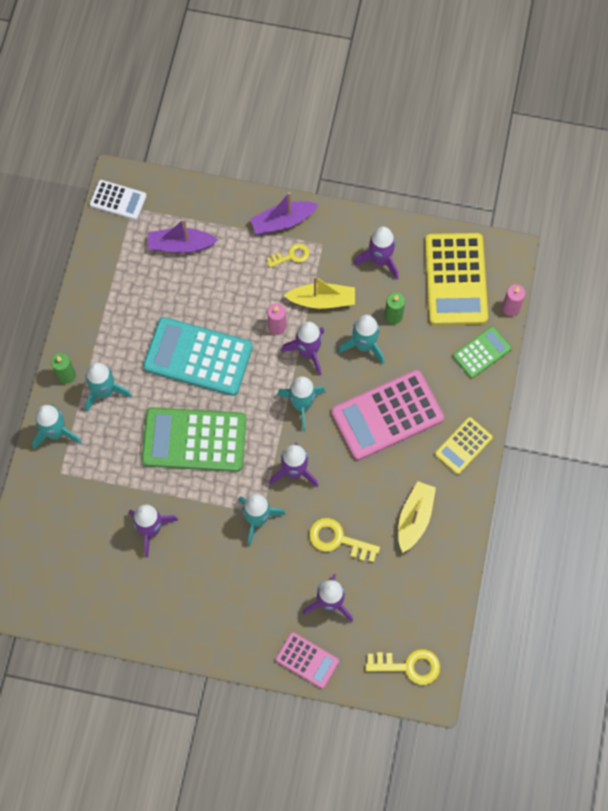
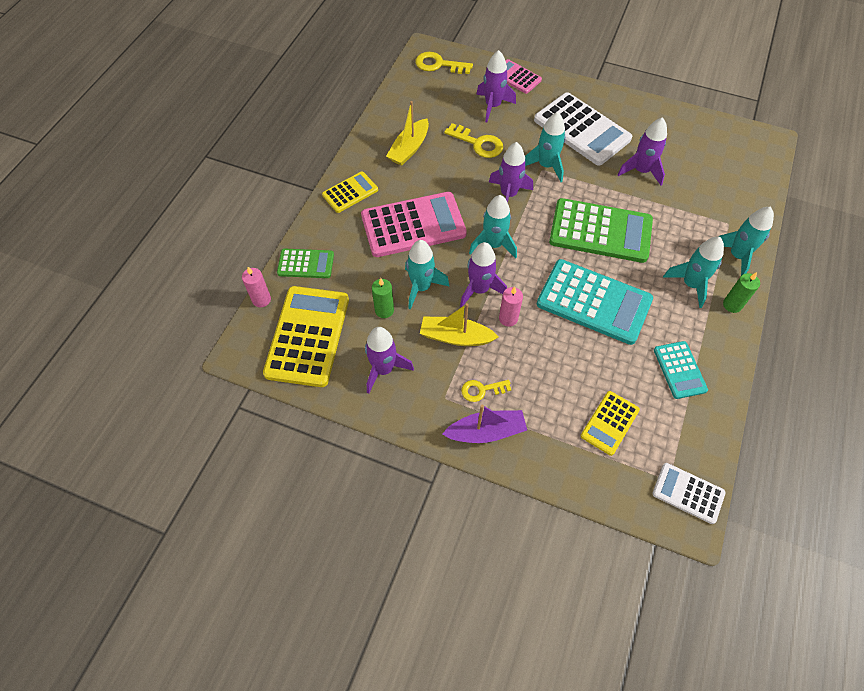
camera: 170 degrees left, 10 degrees down
purple boat [148,219,218,253] -> yellow calculator [580,391,640,456]
green calculator [453,326,512,378] -> green calculator turned 150 degrees counterclockwise [277,248,334,278]
none -> white calculator [534,92,632,165]
none -> turquoise calculator [654,341,708,399]

